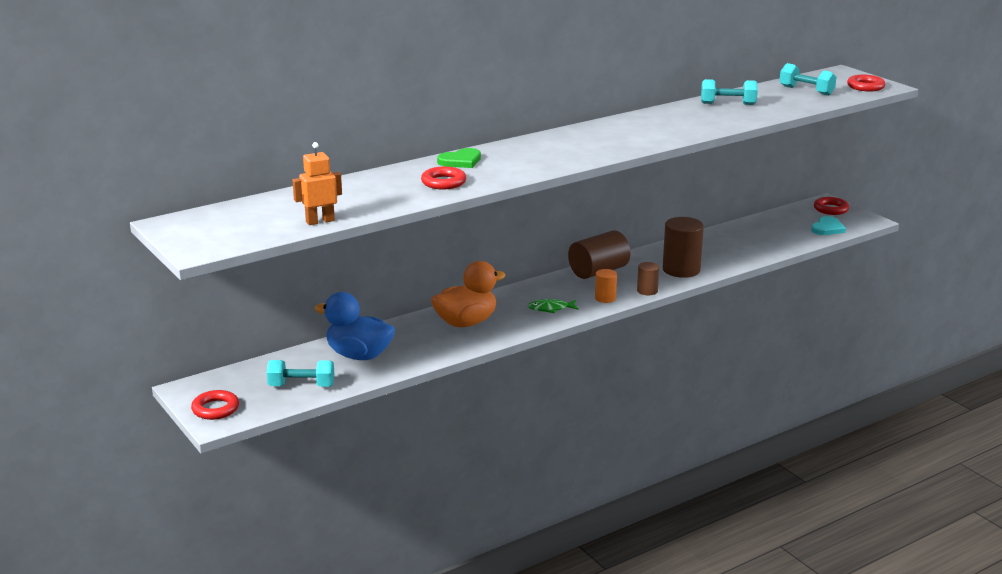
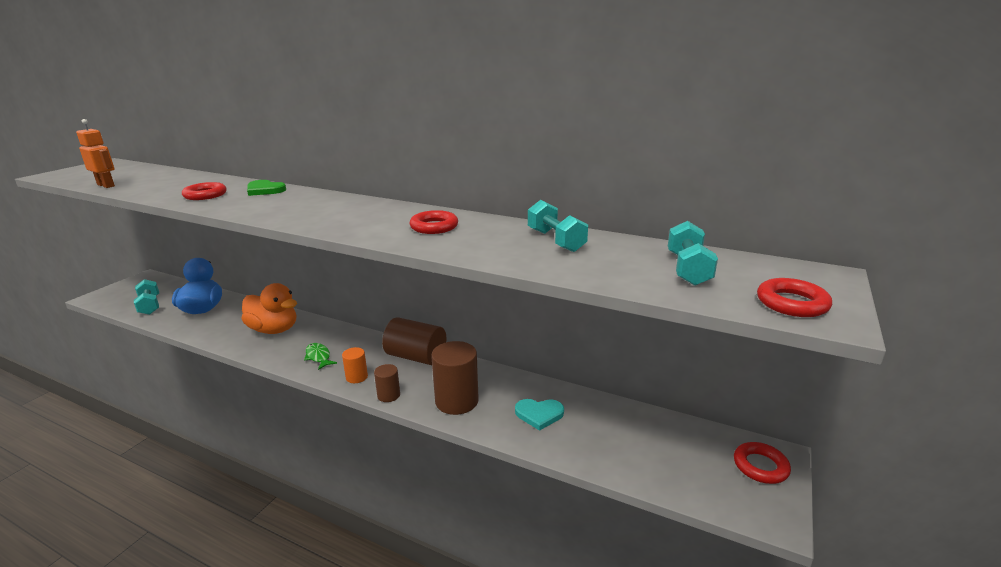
camera: 60 degrees right, 0 degrees up
red ring [191,390,239,420] -> red ring moved to [410,210,458,234]
turquoise heart [811,216,846,235] -> turquoise heart moved to [515,399,564,431]

